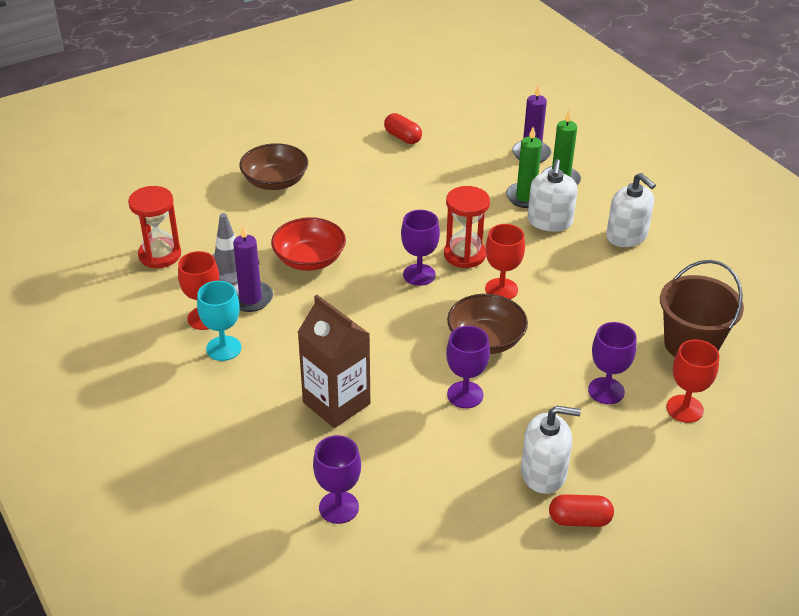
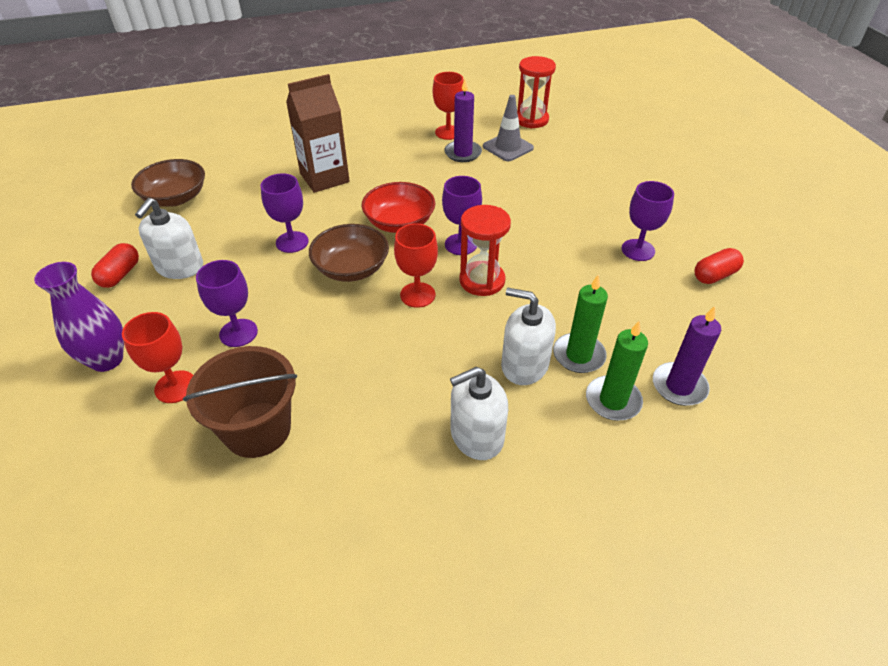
camera: 105 degrees right, 5 degrees up
turquoise goblet [197,281,241,361] -> none
brown bowl [239,143,308,190] -> brown bowl moved to [131,159,205,207]
red bowl [271,217,346,271] -> red bowl moved to [362,182,435,233]
purple goblet [313,435,361,524] -> purple goblet moved to [622,181,674,261]
none -> purple vase [34,262,124,372]

